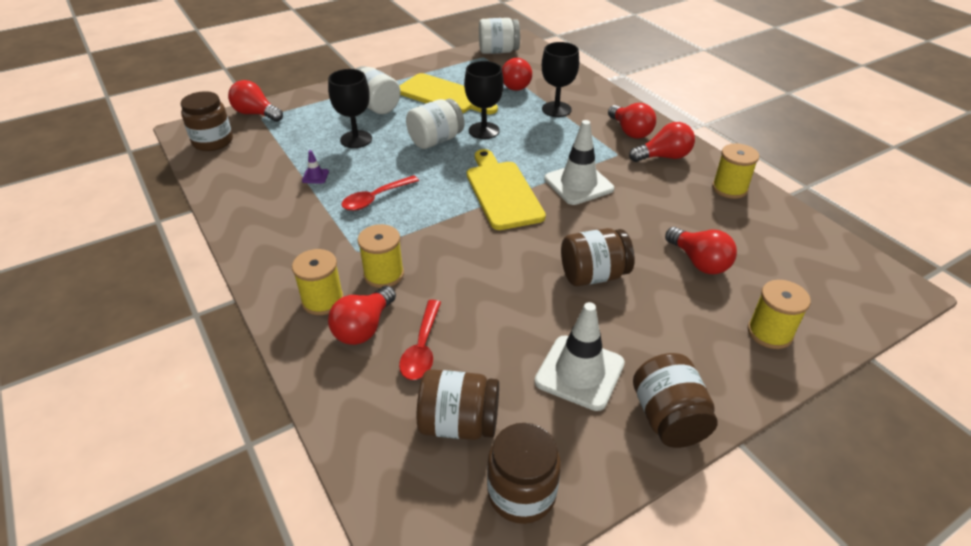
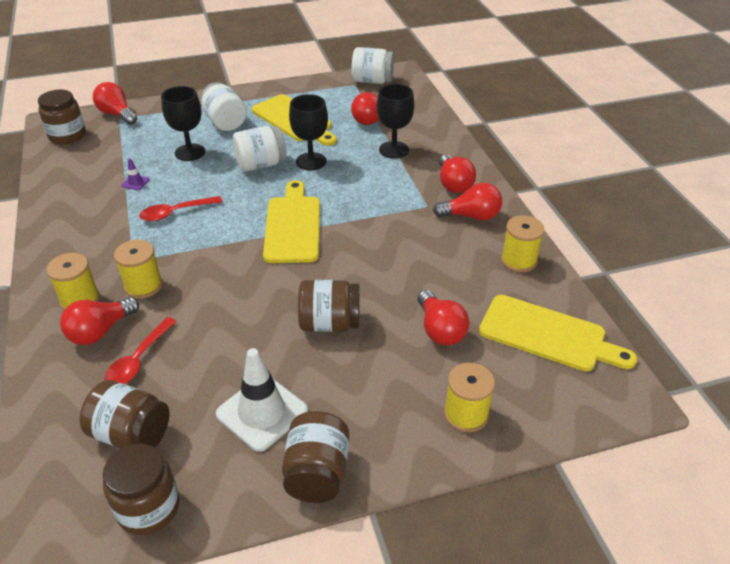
camera: 15 degrees right, 0 degrees up
white traffic cone [544,120,614,205] -> none
none -> yellow cutting board [479,295,637,371]

